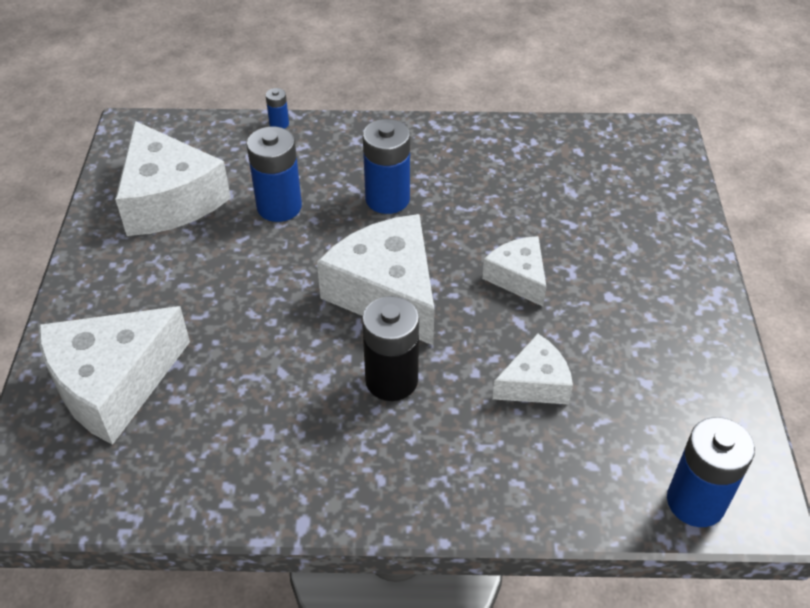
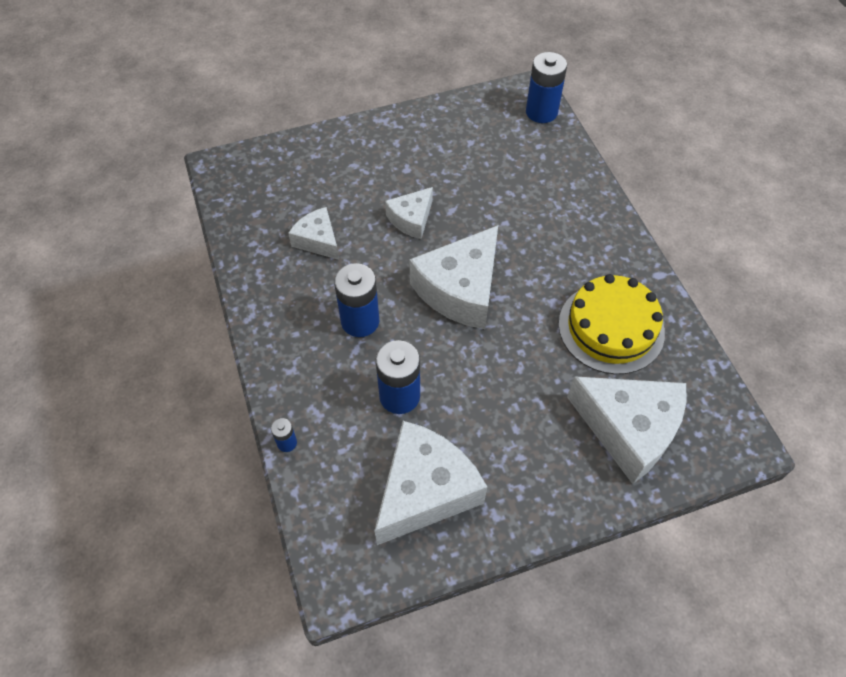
camera: 110 degrees left, 10 degrees up
black battery [362,296,419,401] -> none
white cheese [492,334,573,404] -> white cheese moved to [288,207,339,260]
none -> yellow cake [559,274,665,374]

